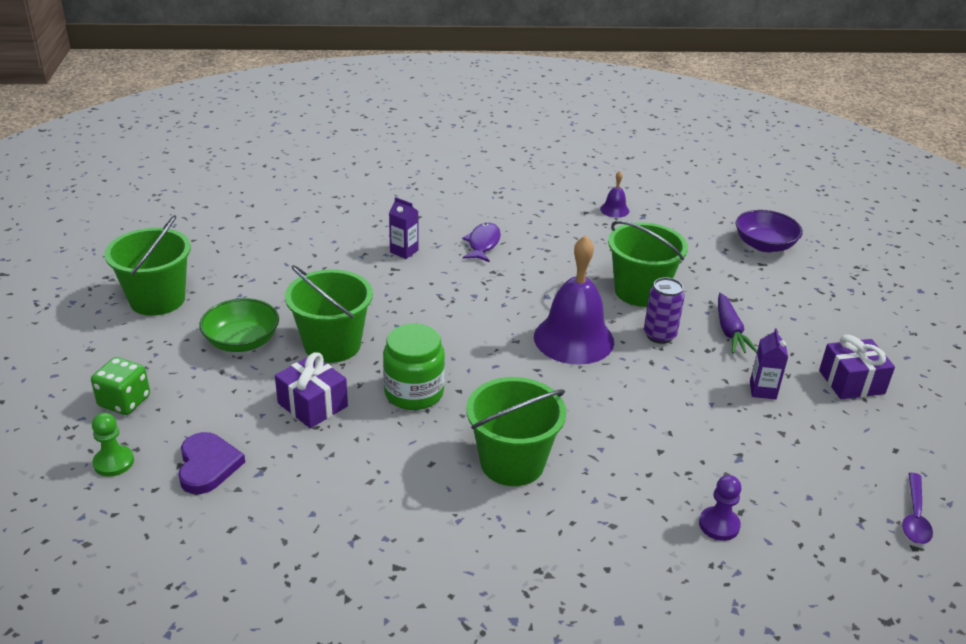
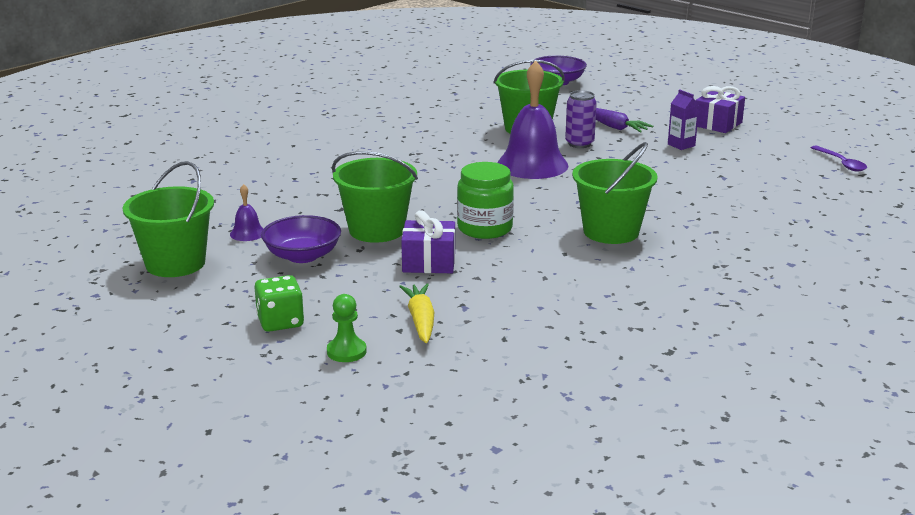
camera: 40 degrees left, 10 degrees down
purple heart [178,432,245,494] -> yellow carrot [399,283,435,343]
green bowl [199,298,279,352] -> purple bowl [261,215,341,263]
purple carton [389,197,418,259] -> none
purple fish [462,223,501,262] -> none
purple bell [600,171,629,218] -> purple bell moved to [230,184,263,241]
purple pawn [699,475,741,541] -> none

